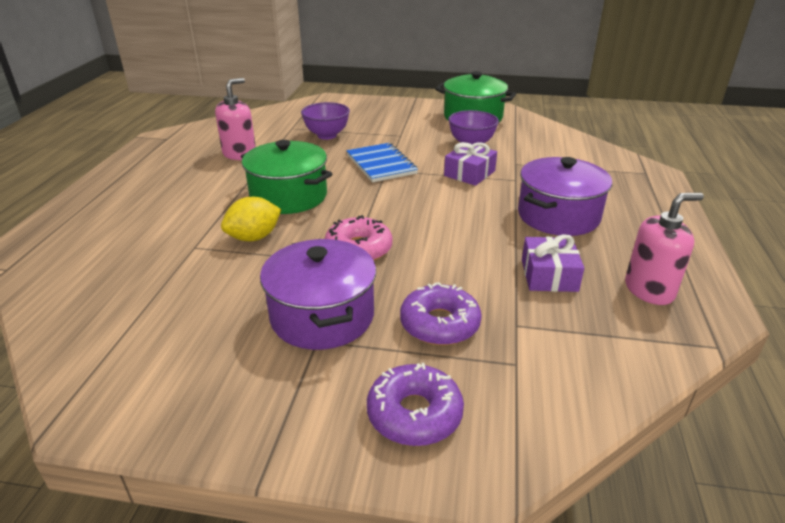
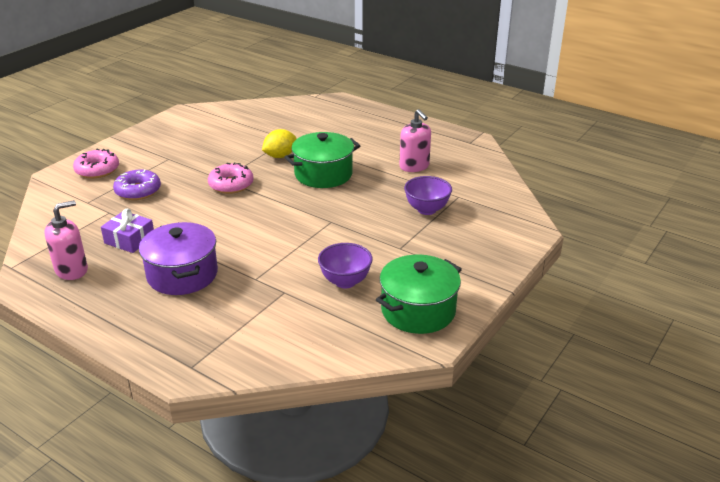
camera: 115 degrees right, 0 degrees up
yellow lemon [221,197,282,241] -> yellow lemon turned 60 degrees clockwise [262,129,297,158]
purple pot [260,239,376,350] -> none
blue notebook [347,143,418,182] -> none
purple donut [367,363,464,446] -> pink donut [73,149,119,178]
purple gift [444,142,497,186] -> none
pink soap dispenser [625,193,704,305] -> pink soap dispenser turned 135 degrees counterclockwise [44,200,88,280]

